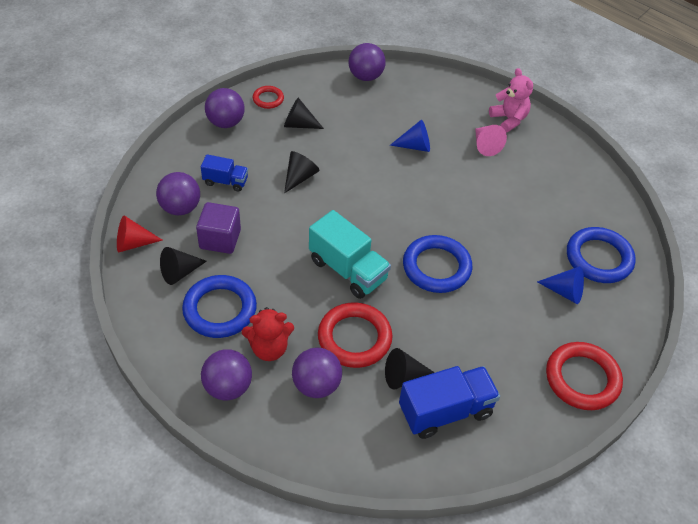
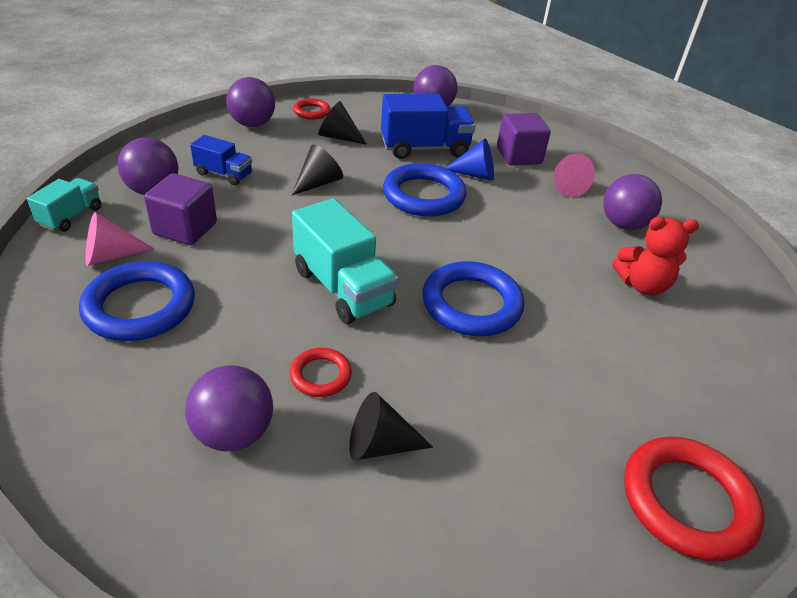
camera: 10 degrees right, 10 degrees down
red cone [117,215,163,252] -> turquoise truck [27,178,101,232]
black cone [160,247,207,285] -> pink cone [85,212,154,266]
purple ball [201,349,252,400] -> purple ball moved to [603,174,662,230]
red teddy bear [242,307,294,361] -> red teddy bear moved to [613,217,699,295]
red ring [318,302,392,368] -> red ring [290,348,352,397], size x0.53
blue truck [399,366,500,439] -> blue truck moved to [381,94,476,159]
pink teddy bear [489,68,533,132] -> none
blue cone [537,266,584,304] -> none
blue ring [567,227,636,283] -> blue ring moved to [383,163,467,217]
none -> purple cube [497,113,551,165]

